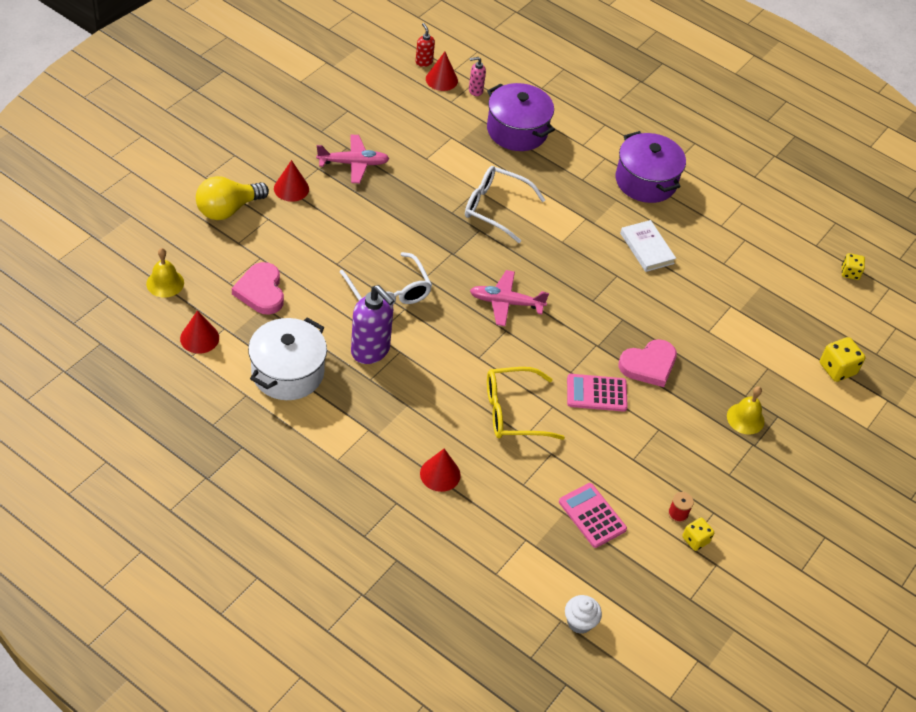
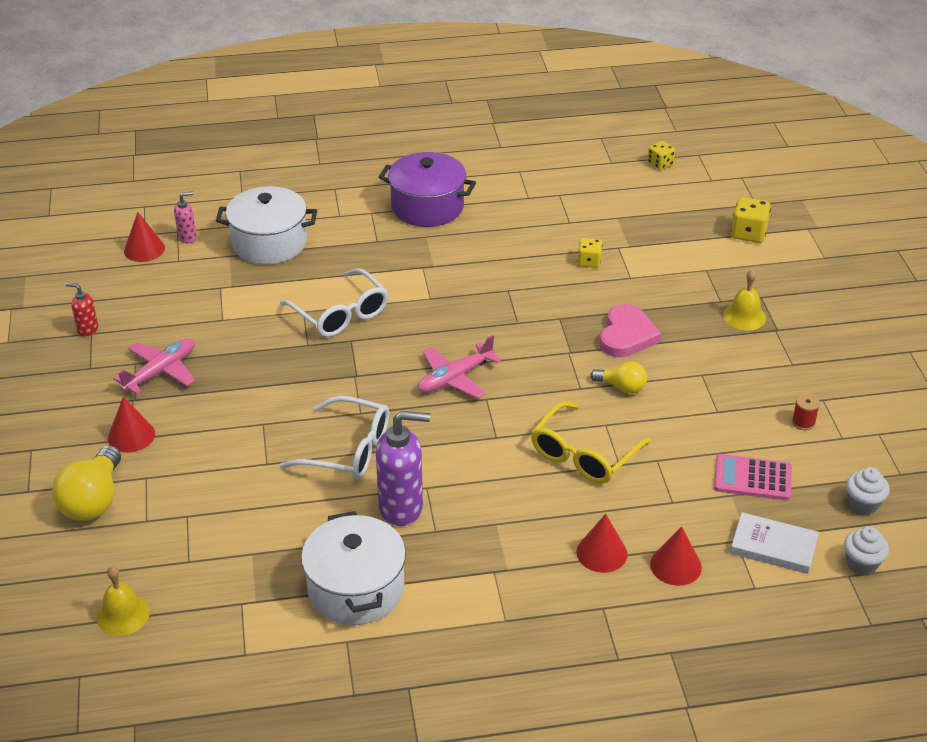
camera: 40 degrees left, 10 degrees down
red cone [180,310,219,354] -> red cone moved to [650,526,702,586]
pink heart [232,262,284,315] -> none
red soap dispenser [416,23,435,67] -> red soap dispenser moved to [66,283,98,337]
white glasses [465,166,545,243] -> white glasses turned 105 degrees counterclockwise [280,268,389,337]
pink soap dispenser [469,57,486,96] -> pink soap dispenser turned 150 degrees counterclockwise [174,191,196,243]
purple pot [487,83,555,151] -> white pot [216,186,317,264]
pink calculator [567,374,628,412] -> yellow light bulb [590,361,647,394]
white book [620,220,676,272] -> white book moved to [730,512,819,574]
yellow dice [682,518,714,551] -> yellow dice moved to [578,238,602,268]
none -> white cupcake [846,467,890,515]

